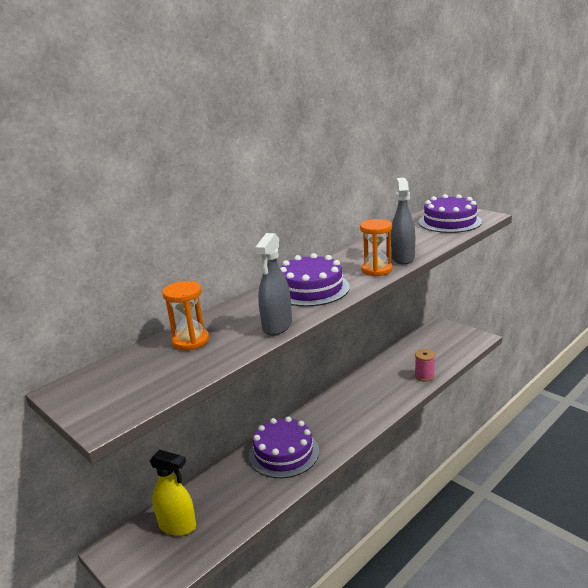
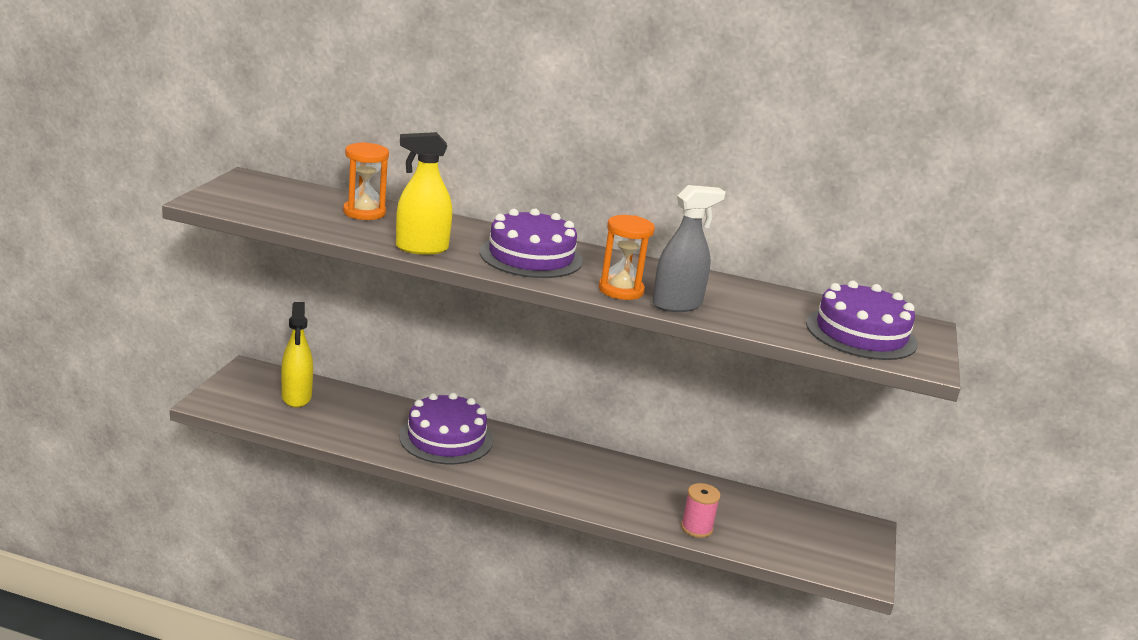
camera: 55 degrees right, 0 degrees up
grey spray bottle [255,233,292,336] -> yellow spray bottle [396,132,452,255]

